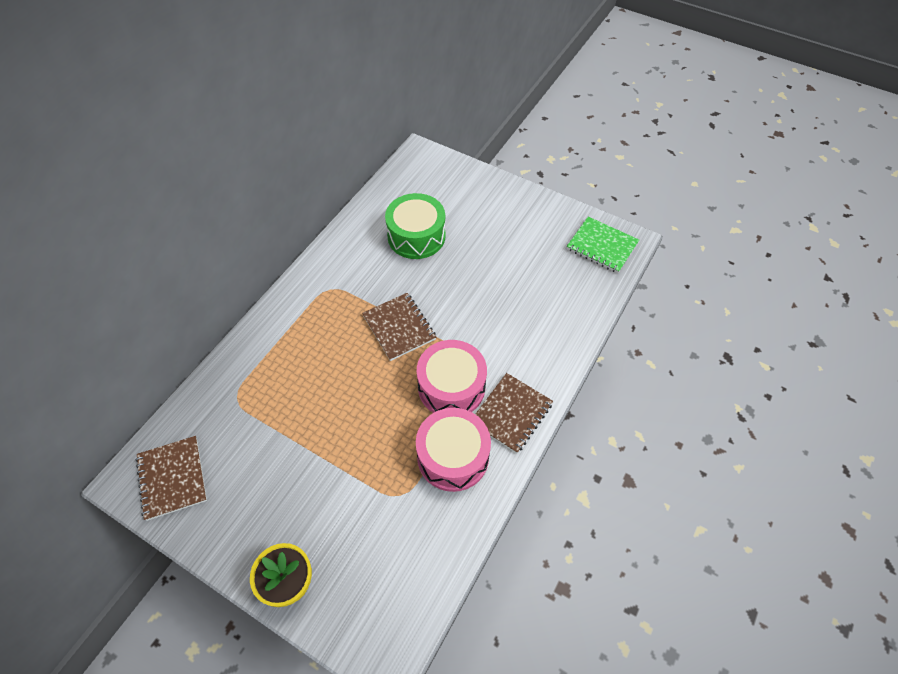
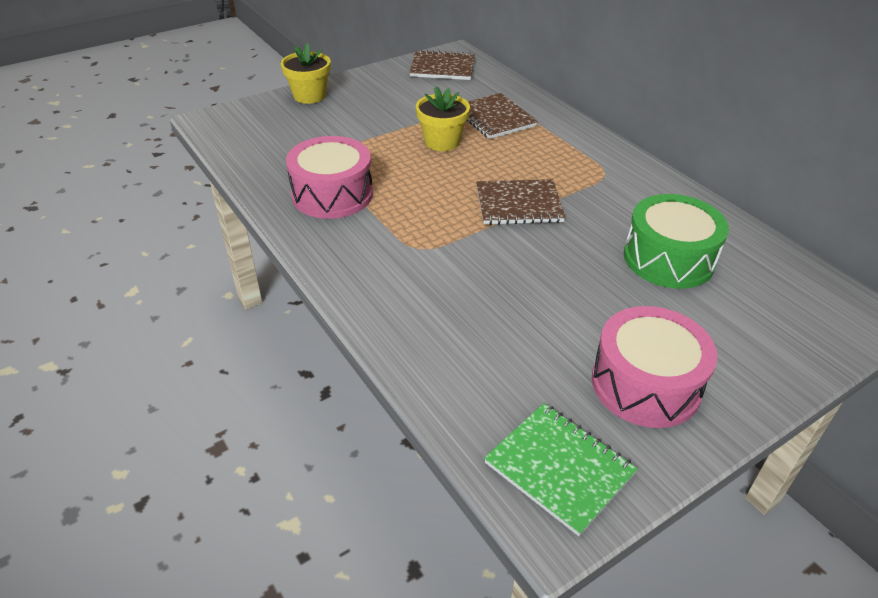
camera: 115 degrees right, 15 degrees down
pink drum [417,340,487,413] -> pink drum moved to [592,306,717,428]
brown notebook [475,373,553,453] -> brown notebook moved to [466,93,538,139]
green notebook [567,217,639,273] -> green notebook turned 75 degrees clockwise [484,403,638,536]
none -> yellow flower pot [416,86,470,151]

